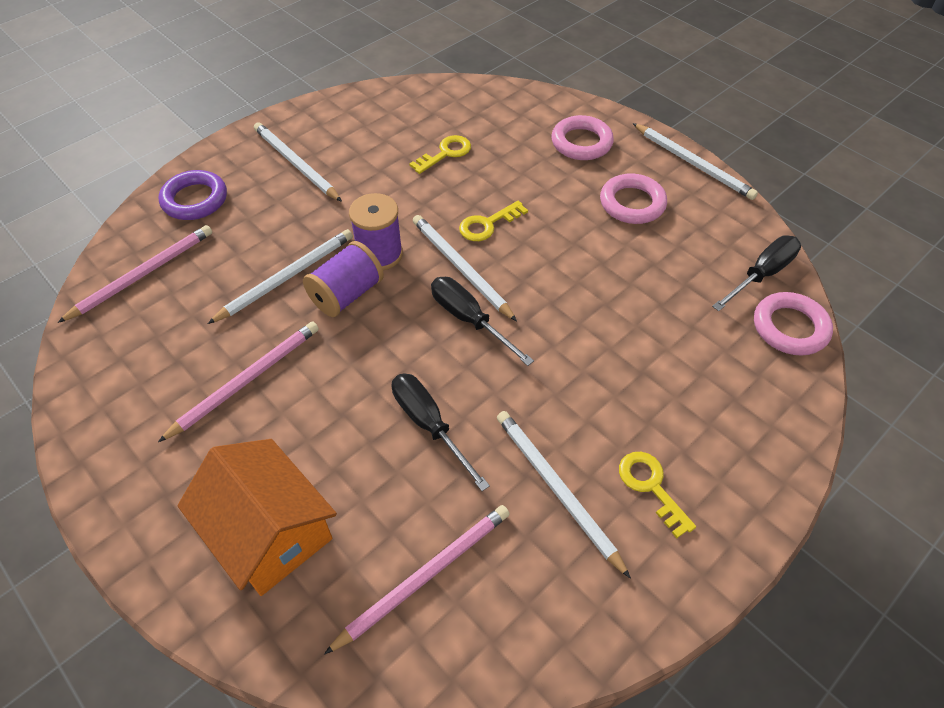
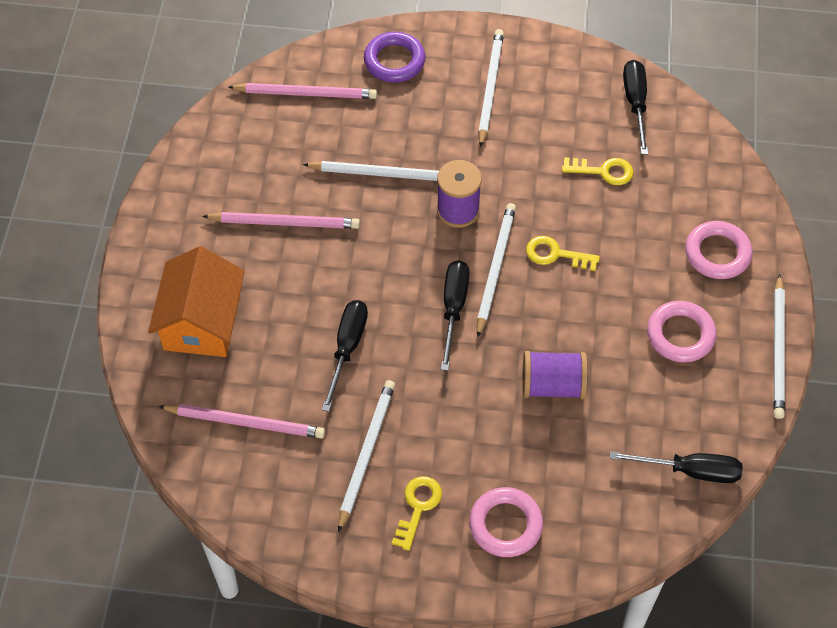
camera: 50 degrees right, 5 degrees up
purple spool [303,241,384,317] -> purple spool moved to [522,351,588,399]
pink ring [754,292,833,356] -> pink ring moved to [469,487,543,557]
none -> black screwdriver [623,60,648,155]

